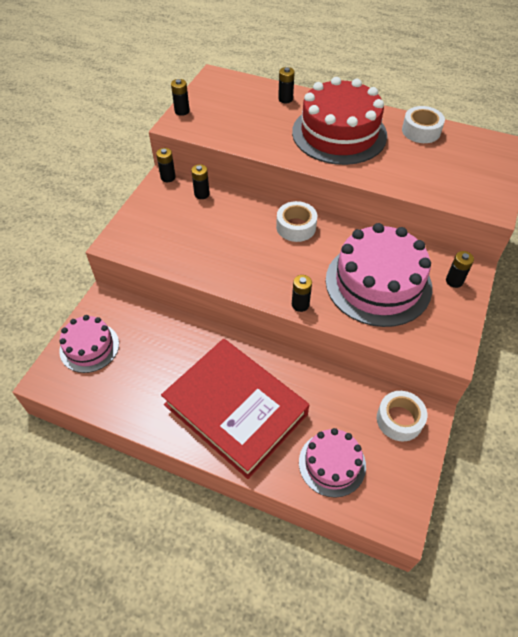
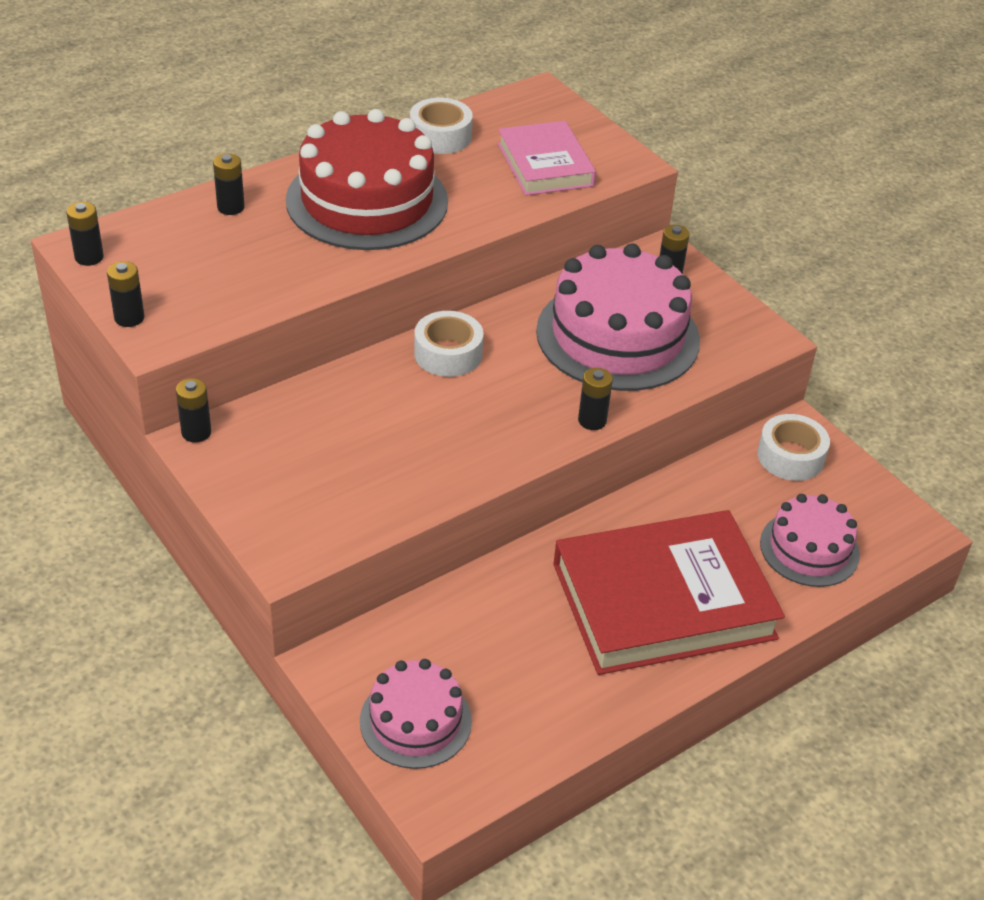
camera: 60 degrees left, 10 degrees down
black battery [191,164,210,199] -> black battery moved to [66,202,104,266]
none -> pink book [498,121,596,196]

